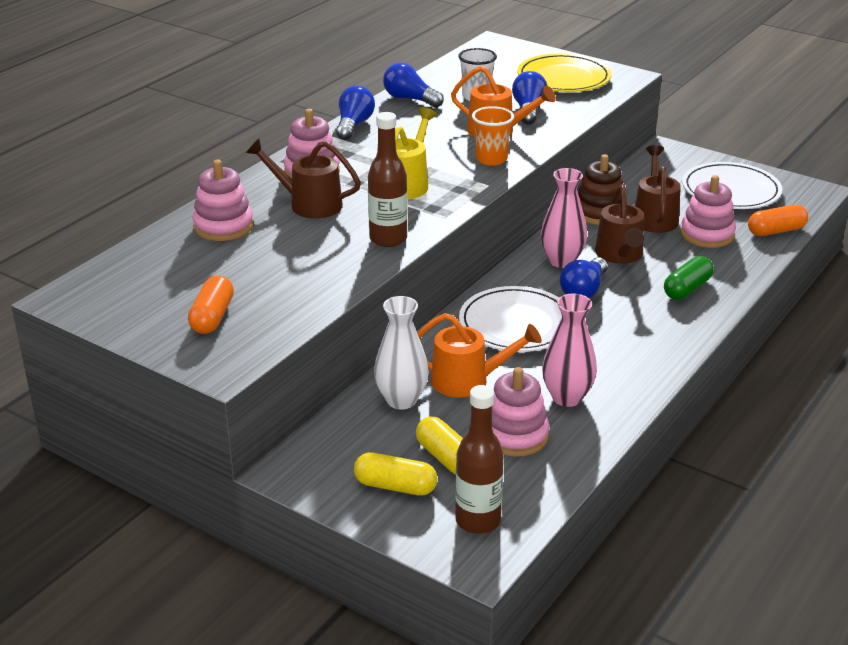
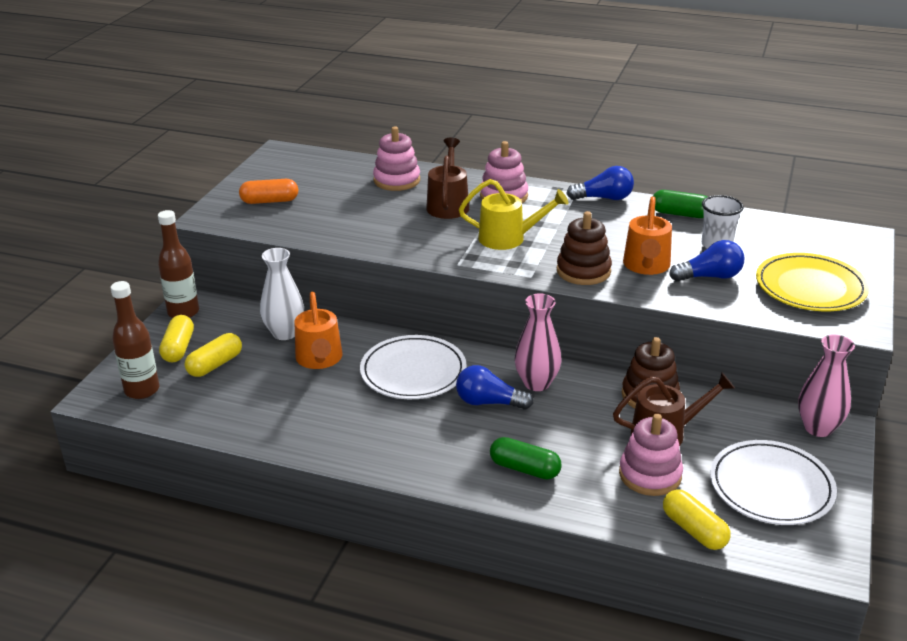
camera: 75 degrees right, 0 degrees up
brown bottle [368,112,408,247] -> brown bottle moved to [158,210,199,318]
blue light bulb [383,63,444,108] -> green capsule [653,190,707,218]
orange cup [472,106,514,166] -> brown stacking toy [557,211,612,285]
pink stacking toy [492,367,549,457] -> none
pink vase [542,294,597,407] -> pink vase moved to [798,335,855,437]
brown watering can [595,184,644,264] -> none
orange capsule [748,205,808,236] -> yellow capsule [663,489,731,550]

